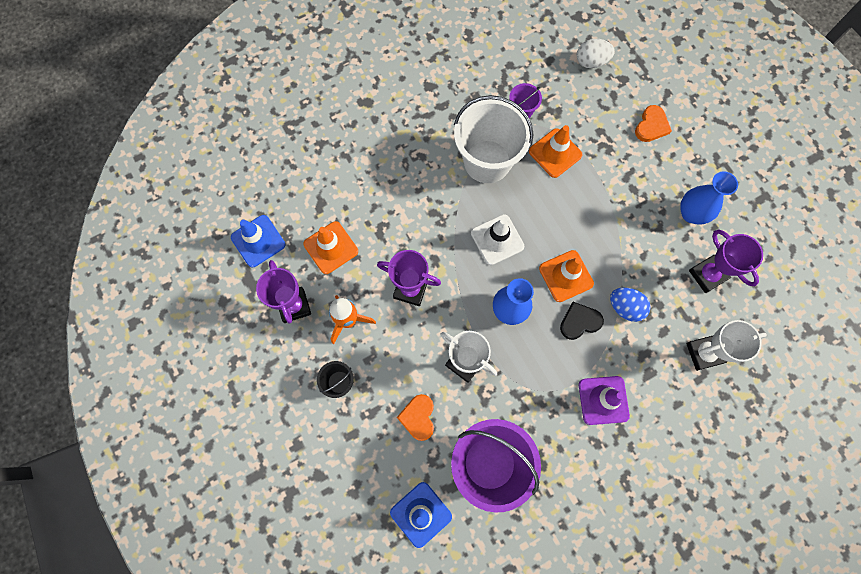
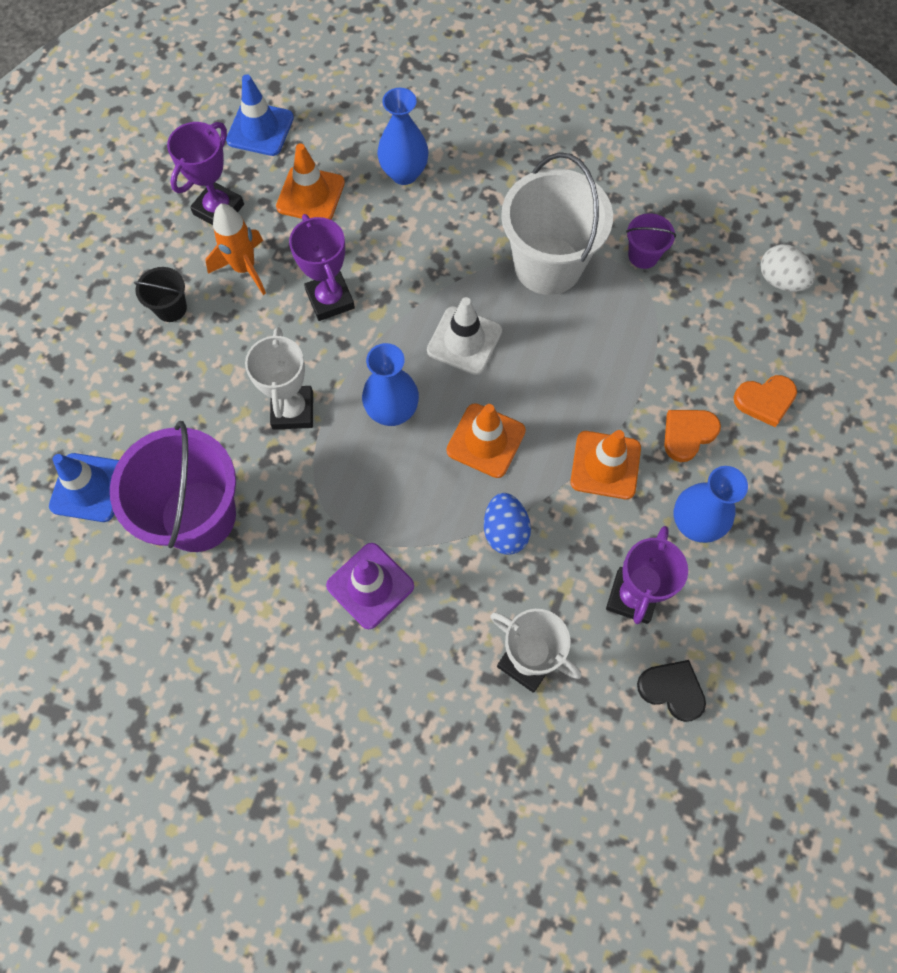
camera: 50 degrees right, 5 degrees down
orange heart [397,394,434,441] -> orange heart moved to [664,410,721,462]
orange traffic cone [529,125,583,178] -> orange traffic cone moved to [570,430,641,499]
black heart [560,302,604,340] -> black heart moved to [637,660,706,722]
none -> blue vase [377,88,429,185]

